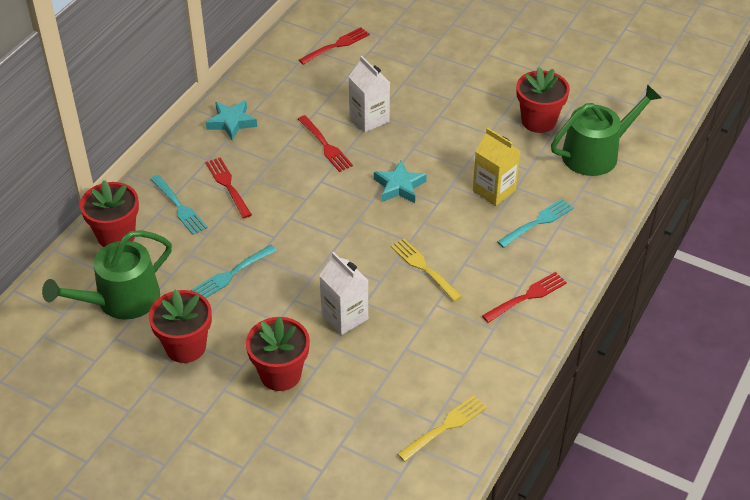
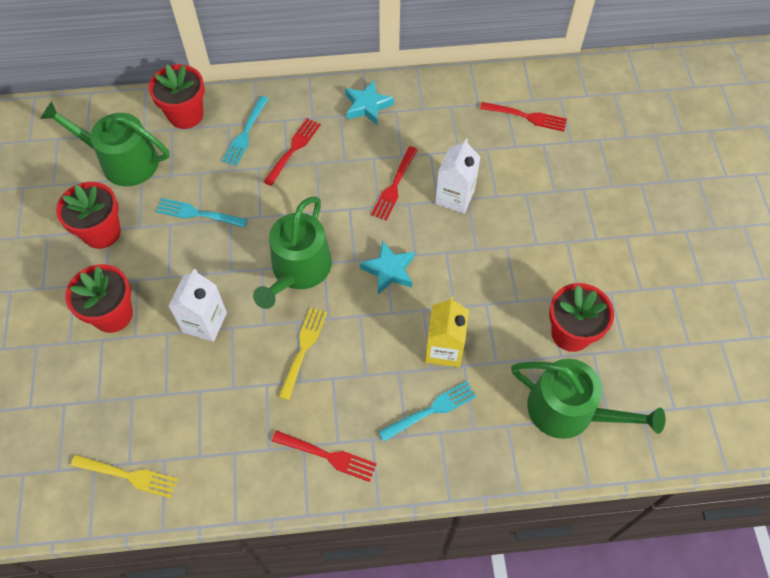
camera: 55 degrees right, 15 degrees up
turquoise fork [497,198,574,248] -> turquoise fork turned 45 degrees counterclockwise [378,381,477,441]
none -> green watering can [253,196,332,309]

